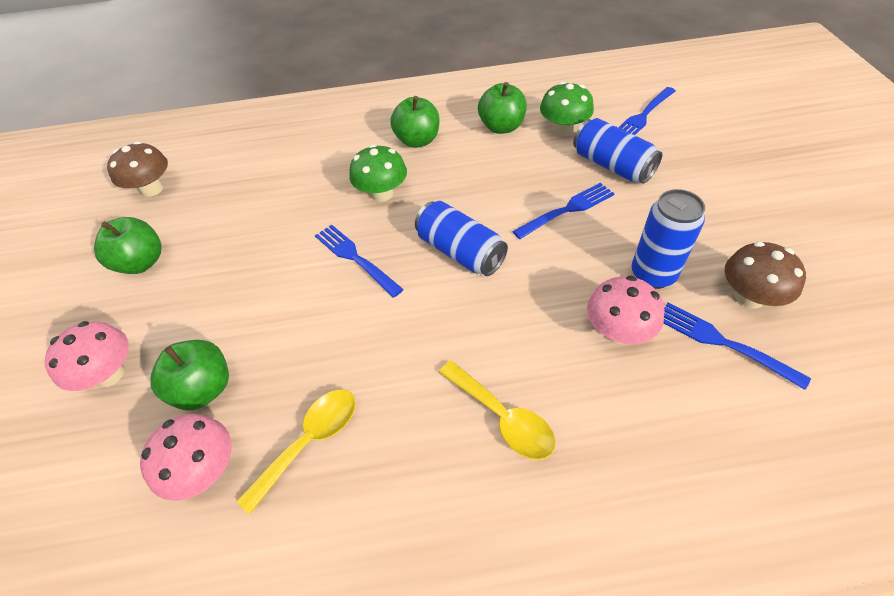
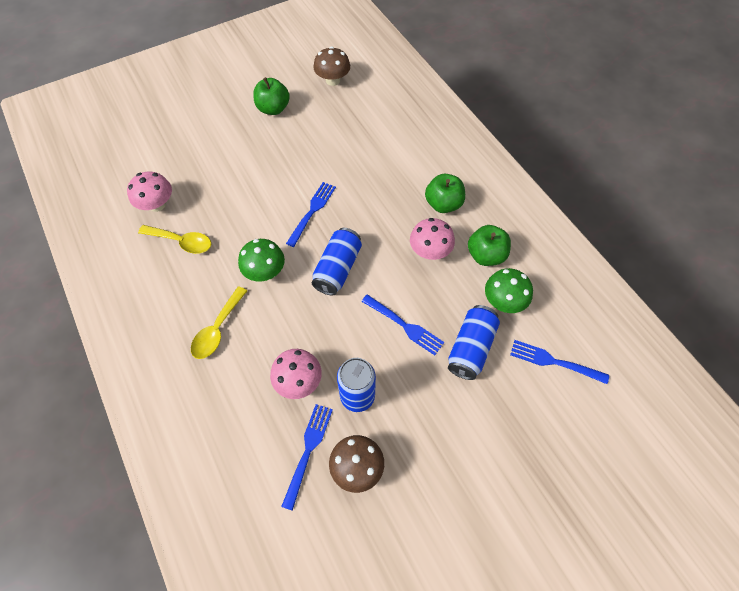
camera: 65 degrees right, 10 degrees up
pink mushroom [45,321,129,391] -> pink mushroom moved to [410,218,455,260]
green apple [150,340,229,410] -> none
green mushroom [349,144,407,202] -> green mushroom moved to [238,239,285,281]

